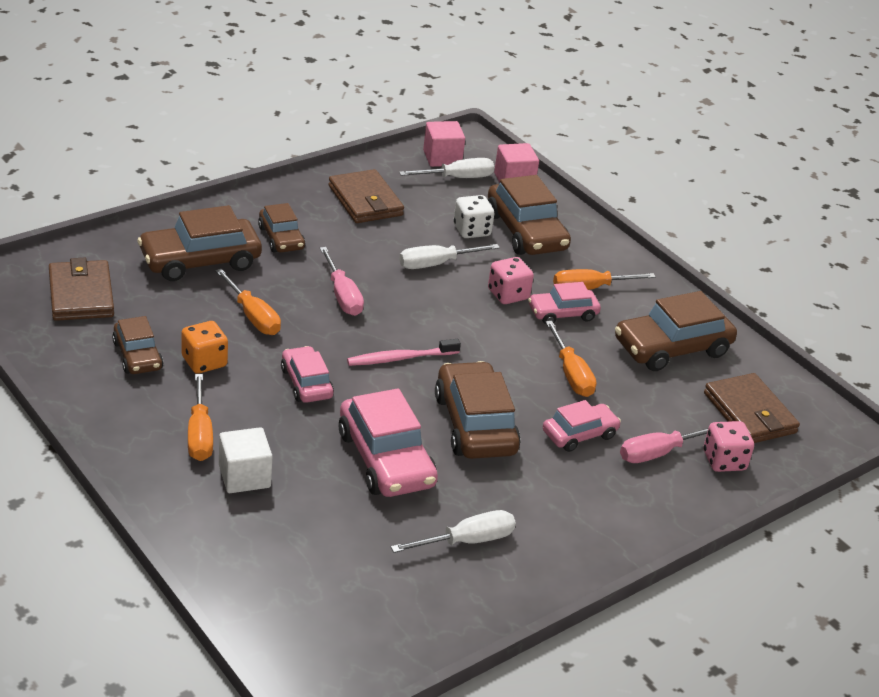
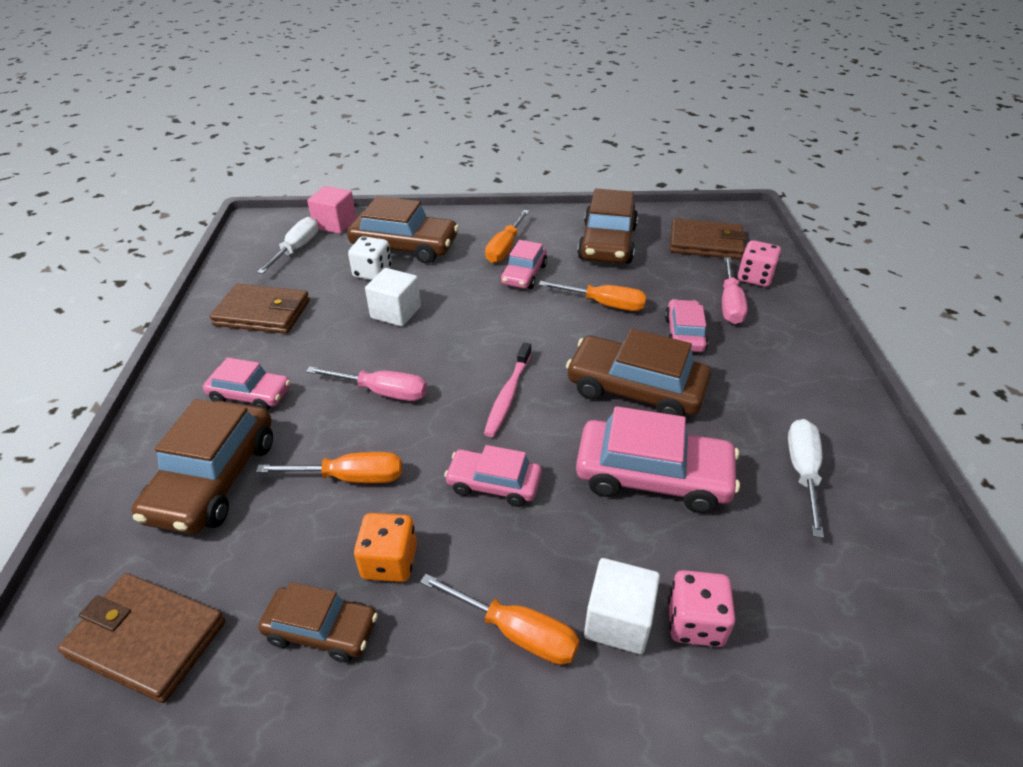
camera: 50 degrees left, 5 degrees up
brown car [258,203,305,252] -> pink car [203,358,290,411]
white screwdriver [399,244,500,269] -> white cube [365,268,421,327]
pink cube [423,121,465,167] -> none
pink dice [488,257,534,304] -> pink dice moved to [668,570,735,647]

